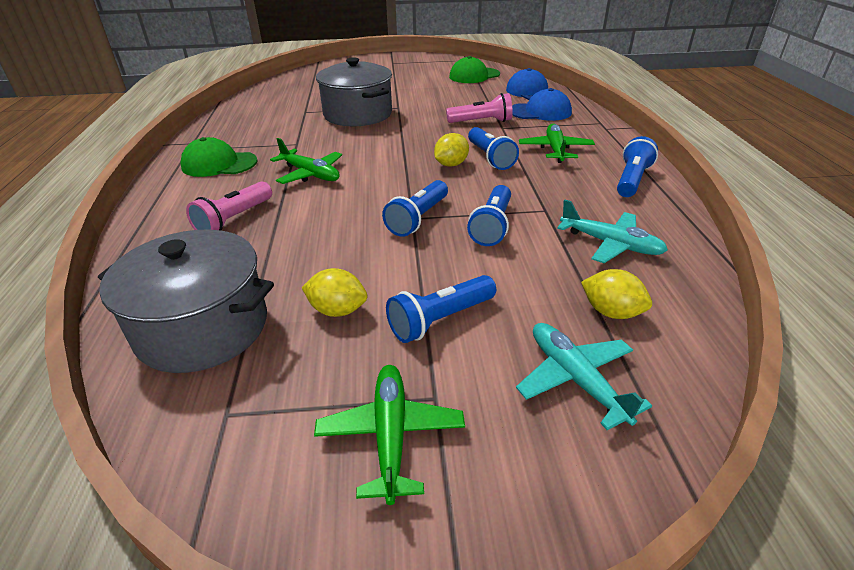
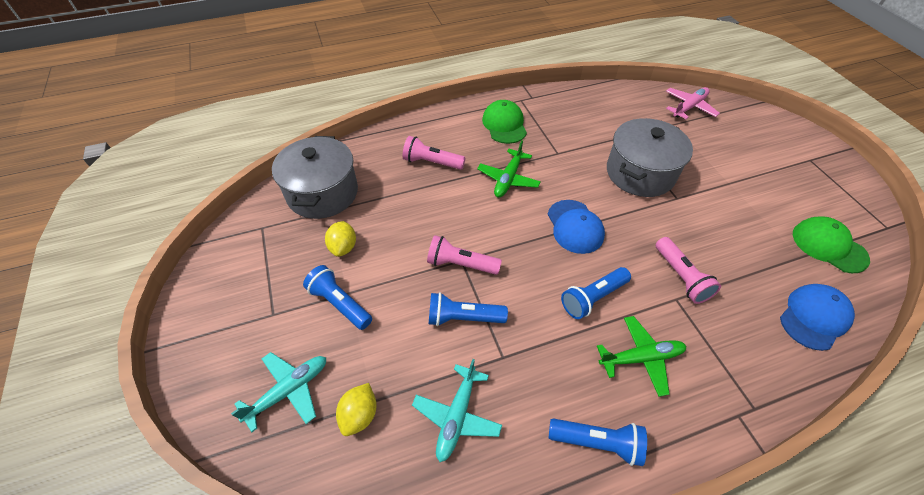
camera: 75 degrees right, 15 degrees up
green plane [314,365,465,505] -> none
blue flashlight [382,180,448,237] -> pink flashlight [427,235,502,275]
yellow lemon [434,133,469,167] -> none
blue cap [512,88,572,121] -> blue cap moved to [547,200,605,254]
none -> pink plane [666,87,720,119]

